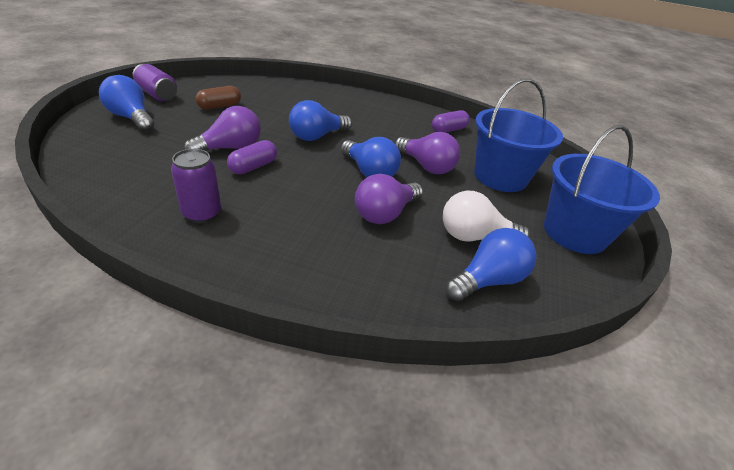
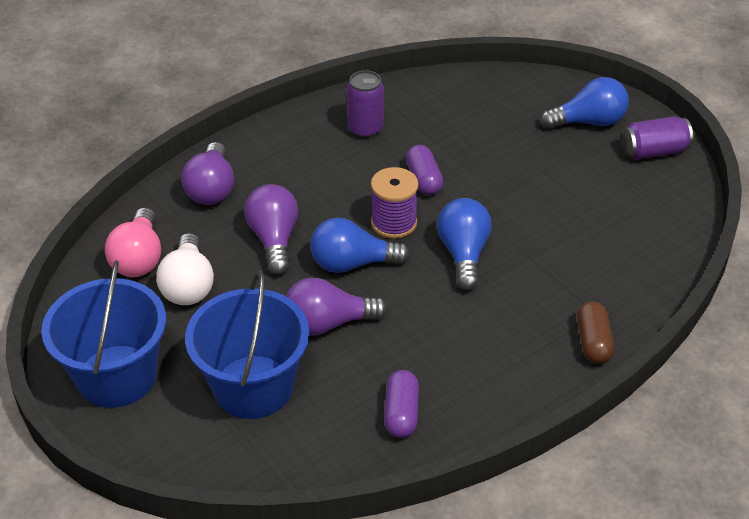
camera: 130 degrees right, 5 degrees up
purple light bulb [184,106,261,151] -> purple light bulb moved to [181,142,234,205]
brown capsule [195,86,241,110] -> brown capsule moved to [577,301,614,364]
white light bulb [443,191,530,242] -> white light bulb turned 135 degrees clockwise [156,233,214,305]
blue light bulb [445,228,537,302] -> pink light bulb [105,208,161,277]
none -> purple spool [371,167,419,239]

